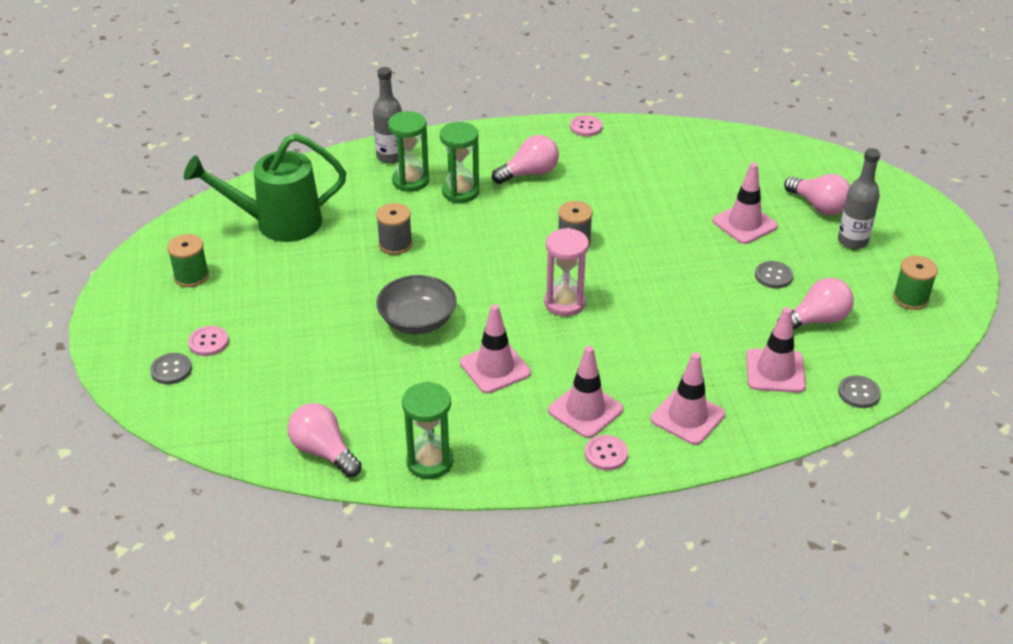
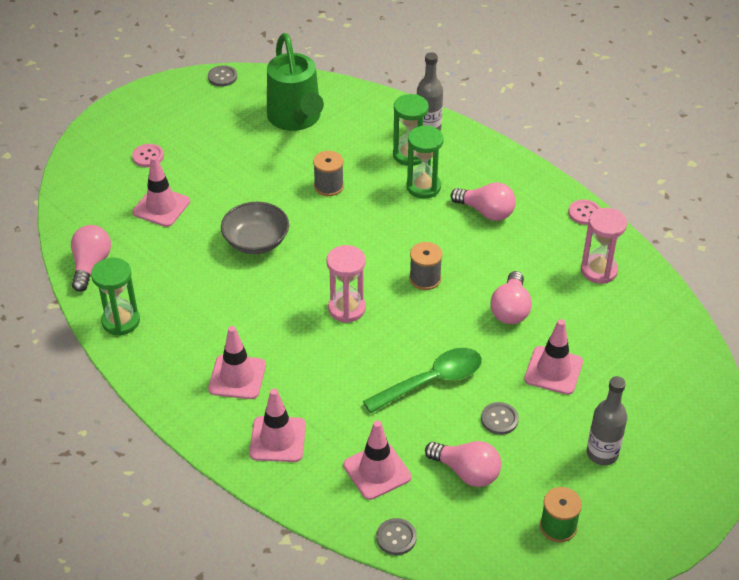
camera: 55 degrees right, 5 degrees up
grey button [150,353,192,384] -> grey button moved to [208,65,237,87]
green spool [167,234,209,287] -> none
green watering can [184,133,346,242] -> green watering can turned 150 degrees counterclockwise [267,33,324,131]
pink traffic cone [460,304,531,394] -> pink traffic cone moved to [133,156,190,227]
pink button [585,435,628,471] -> none
pink light bulb [784,174,851,215] -> pink light bulb moved to [490,271,532,324]
none -> green spoon [363,348,482,413]
none -> pink hourglass [581,208,627,284]

